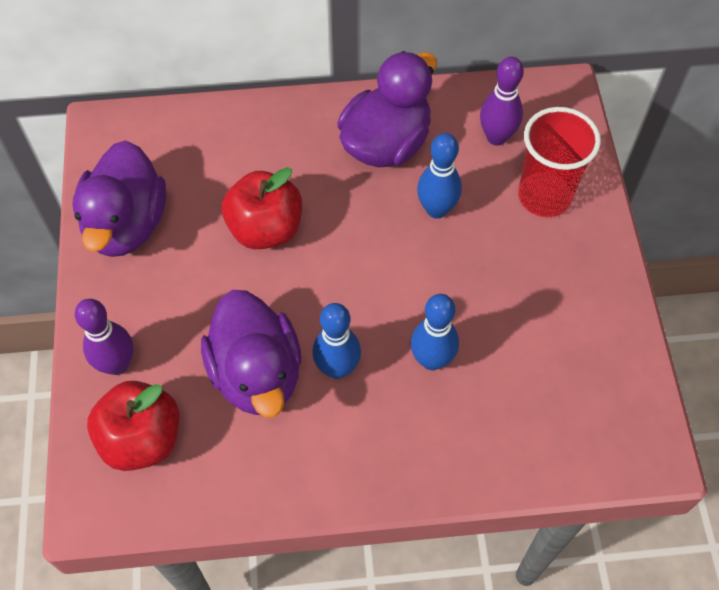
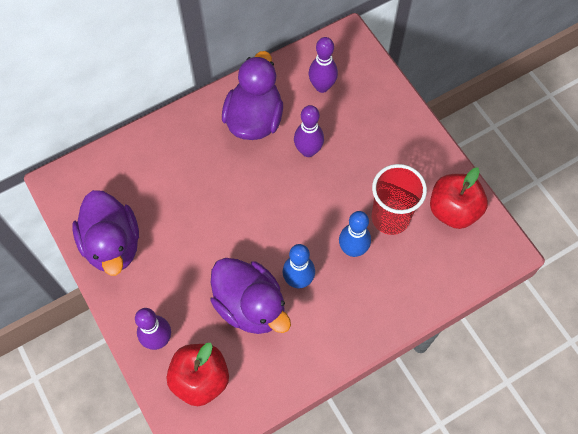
camera: 25 degrees left, 5 degrees up
red apple [222,167,302,249] -> red apple moved to [430,167,488,229]
blue bowling pin [417,133,462,219] -> purple bowling pin [294,105,324,157]
red cup [518,107,601,217] -> red cup moved to [372,164,427,235]

